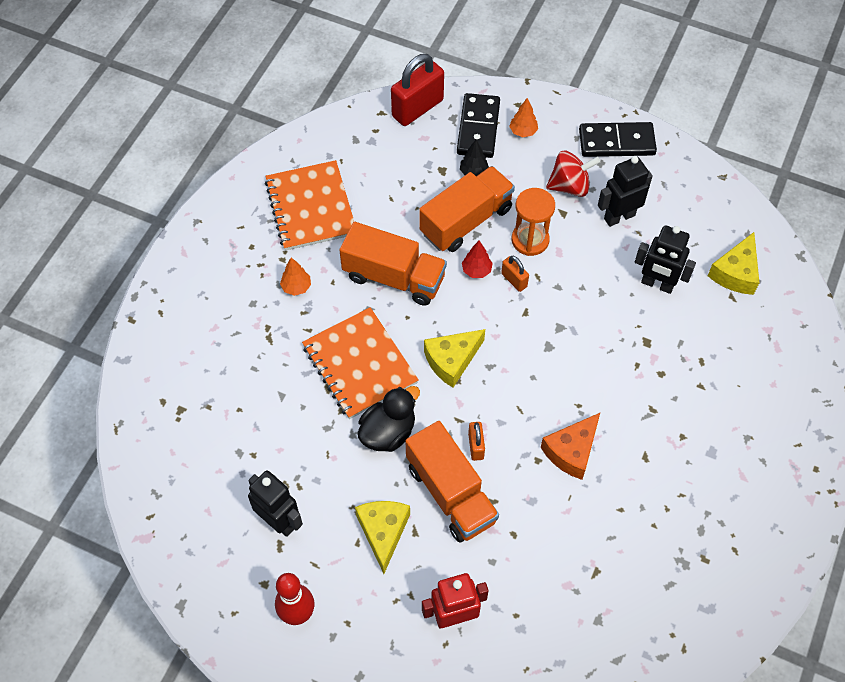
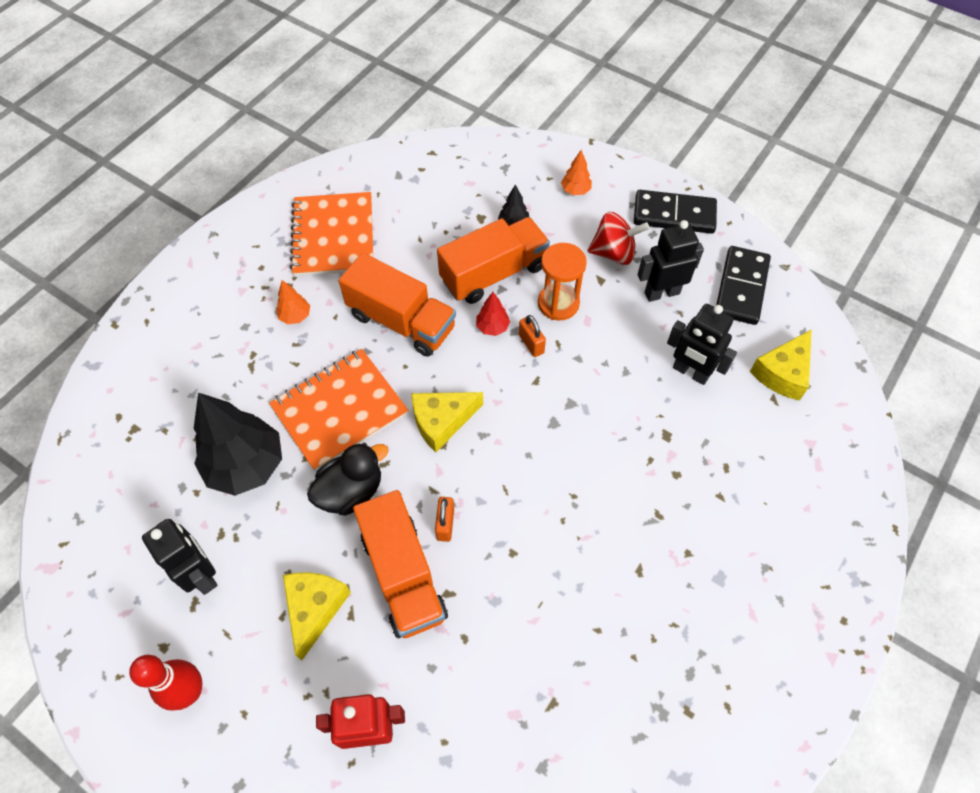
camera: 10 degrees right, 0 degrees up
orange notebook [302,307,419,419] -> orange notebook turned 75 degrees clockwise [269,349,409,471]
red padlock [391,54,444,126] -> none
black domino [457,93,500,158] -> black domino moved to [716,246,771,325]
orange cheese [541,413,600,480] -> none
none -> black tree [194,393,282,496]

